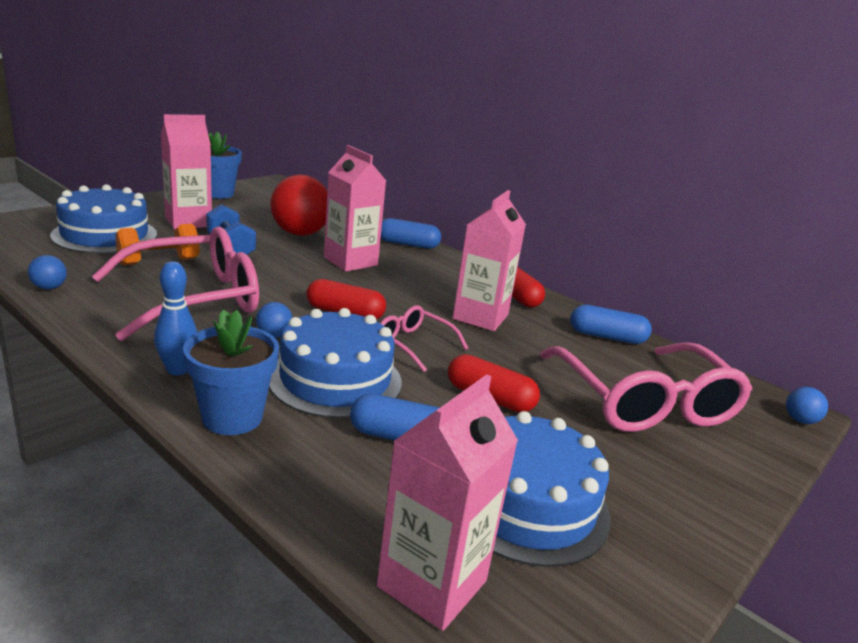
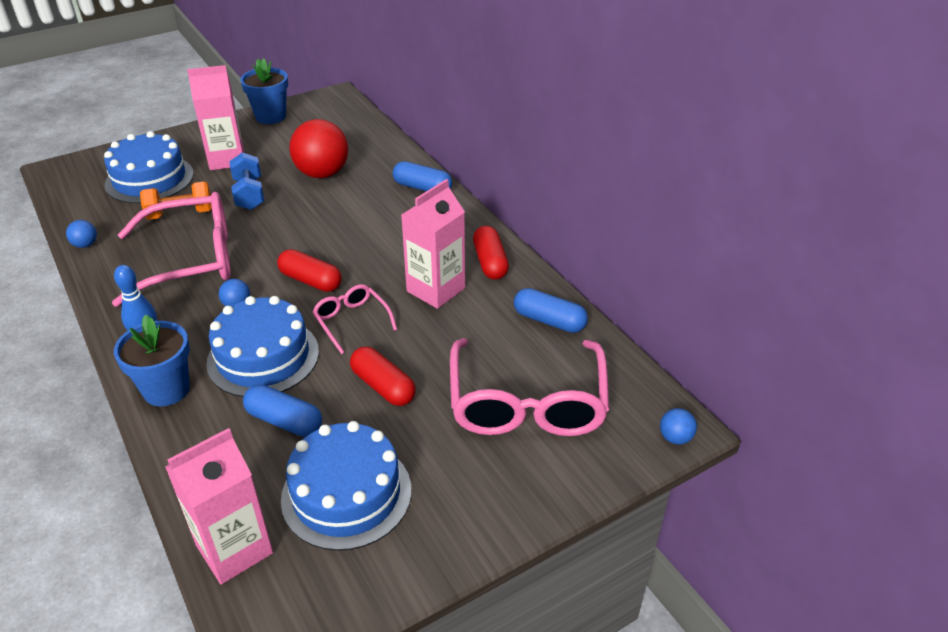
camera: 20 degrees right, 15 degrees up
pink carton [324,145,386,272] -> none

